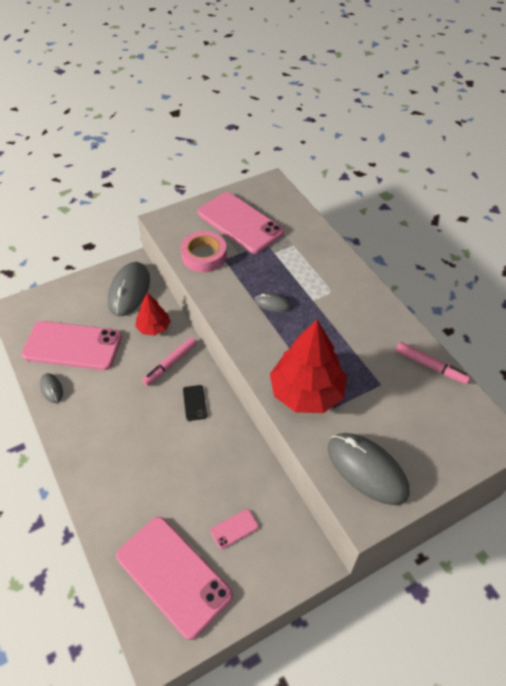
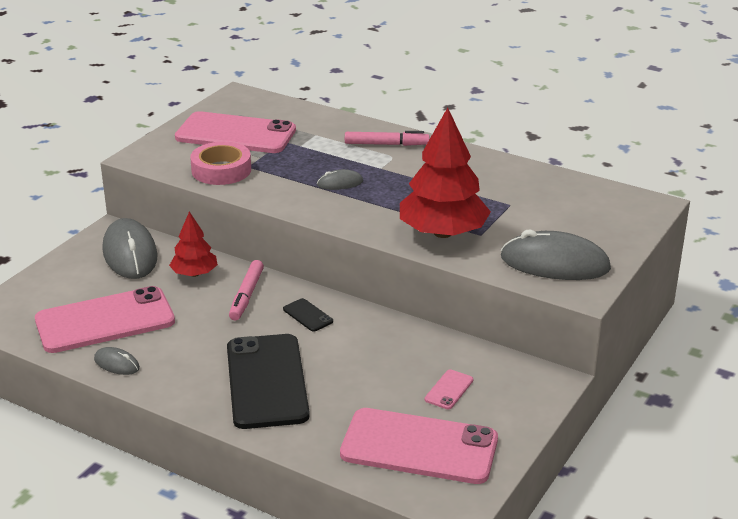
camera: 30 degrees left, 20 degrees down
pink marker [395,342,471,384] -> pink marker moved to [345,131,429,146]
none -> black phone [227,334,310,429]

